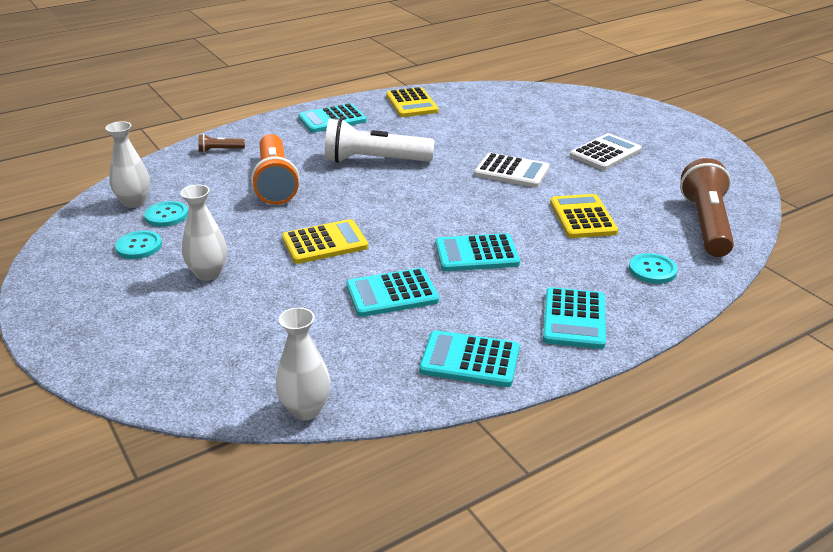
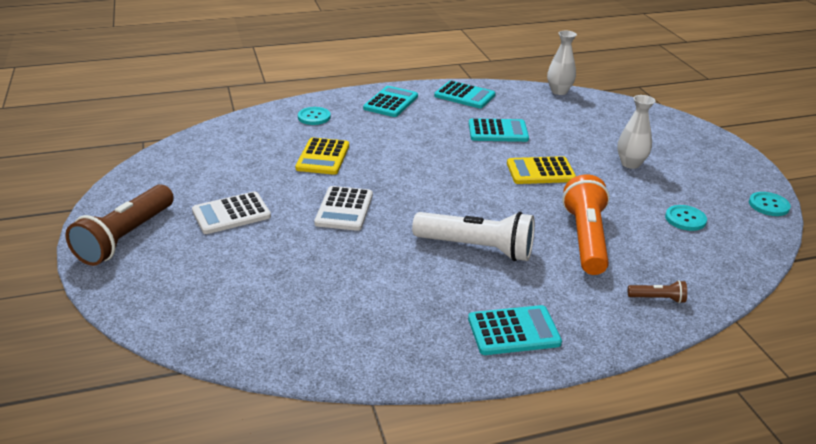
camera: 165 degrees left, 0 degrees up
white vase [105,121,150,208] -> none
turquoise button [115,231,162,259] -> turquoise button moved to [749,192,791,216]
yellow calculator [386,87,439,117] -> none
turquoise calculator [435,233,520,271] -> none
white calculator [474,153,550,188] -> white calculator turned 120 degrees counterclockwise [314,186,373,231]
brown flashlight [680,158,734,257] -> brown flashlight moved to [65,184,174,266]

